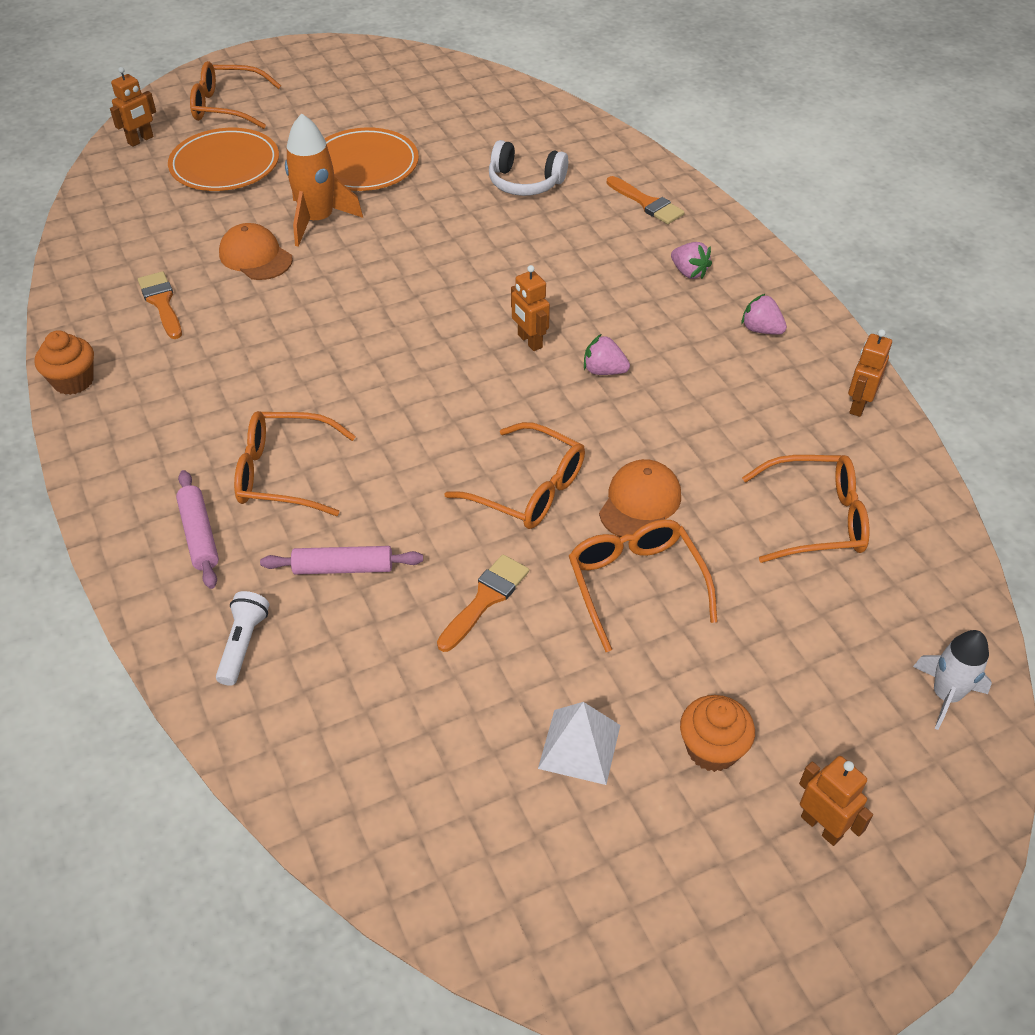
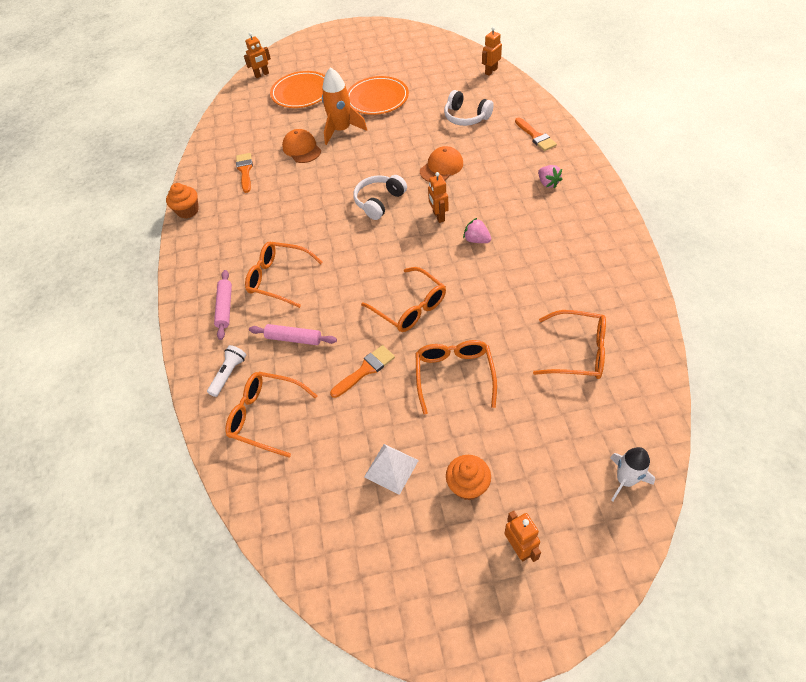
camera: 20 degrees right, 5 degrees up
orange glasses [190,61,281,129] -> orange glasses moved to [225,372,318,458]
orange cap [599,459,681,537] -> orange cap moved to [420,146,463,182]
pink strawberry [741,294,787,335] -> none
orange robot [848,329,892,417] -> orange robot moved to [482,27,502,76]
none -> white headphones [353,175,407,220]

